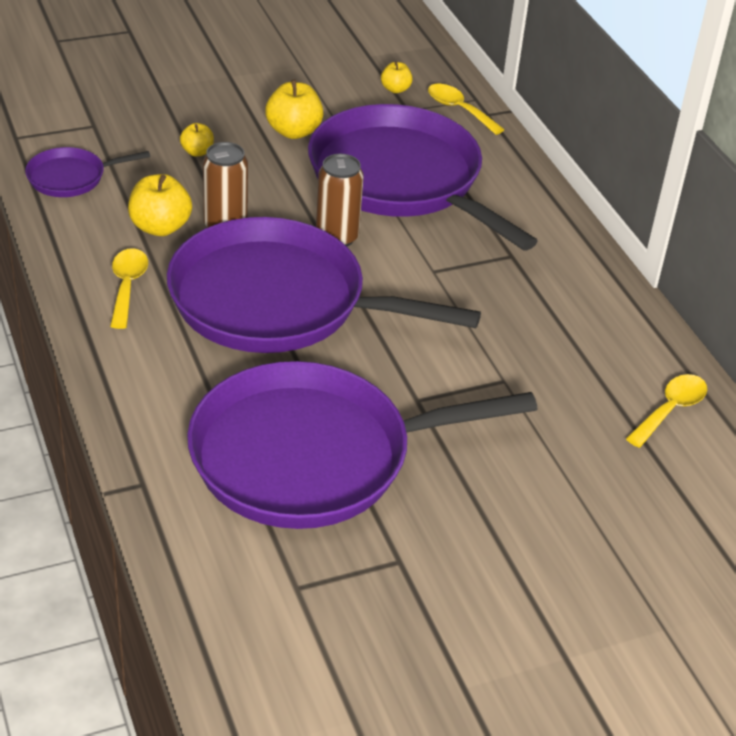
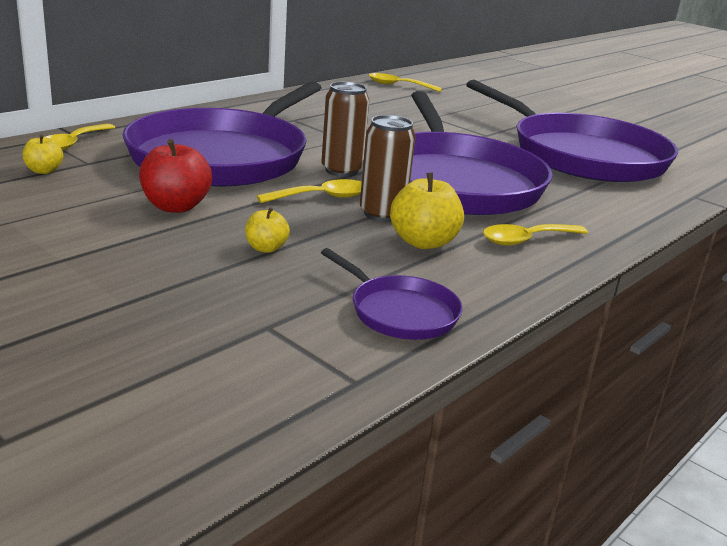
camera: 115 degrees left, 15 degrees down
yellow apple [265,80,323,139] -> red apple [139,139,212,213]
none -> yellow spoon [257,179,362,203]

